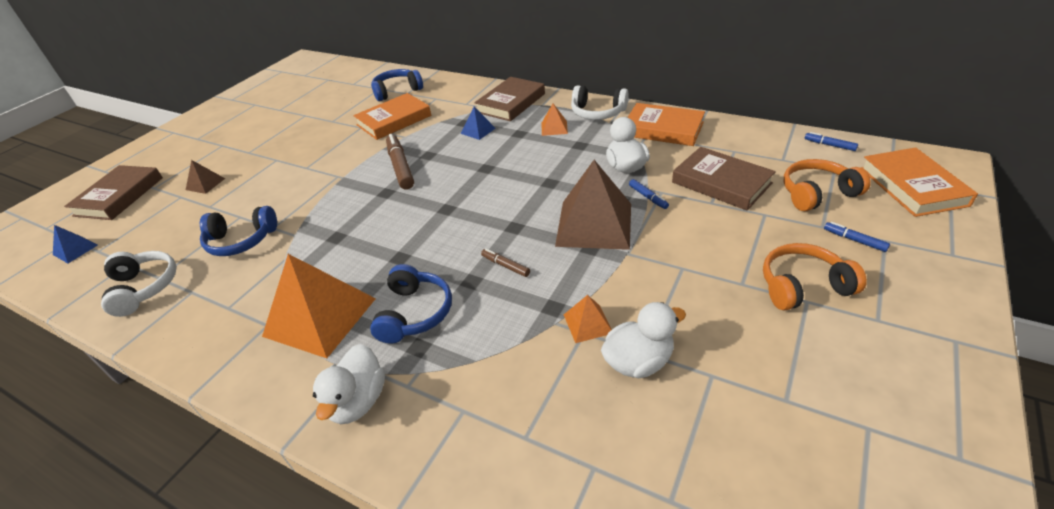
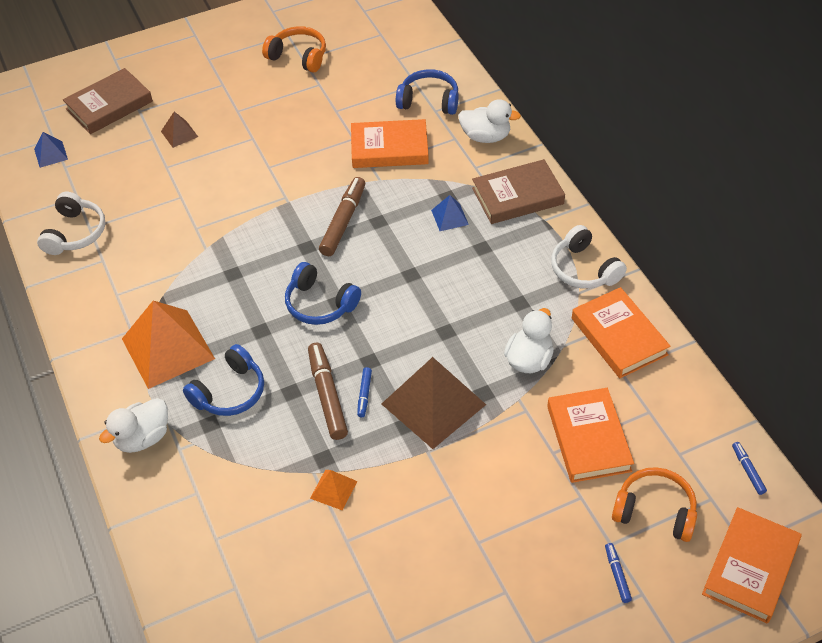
camera: 35 degrees right, 10 degrees up
blue headphones [200,206,277,256] -> blue headphones moved to [285,262,361,325]
brown marker [481,249,530,277] -> brown marker [308,343,348,440], size x1.99
orange pyramid [542,104,568,136] -> none
white duck [601,302,686,378] -> white duck moved to [458,99,521,143]
blue marker [629,179,669,209] -> blue marker moved to [357,367,372,417]
brown book [672,147,776,210] -> orange book [547,388,634,483]
orange headphones [763,243,867,311] -> orange headphones moved to [262,26,326,72]

